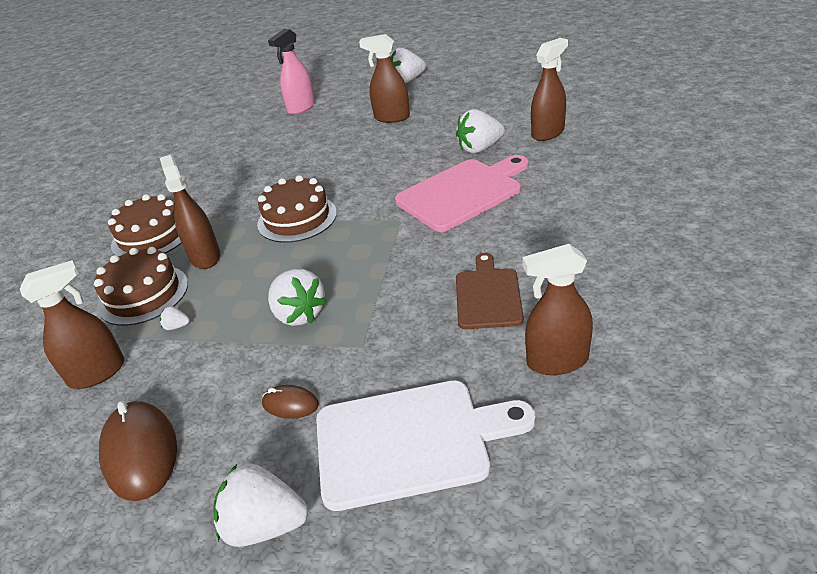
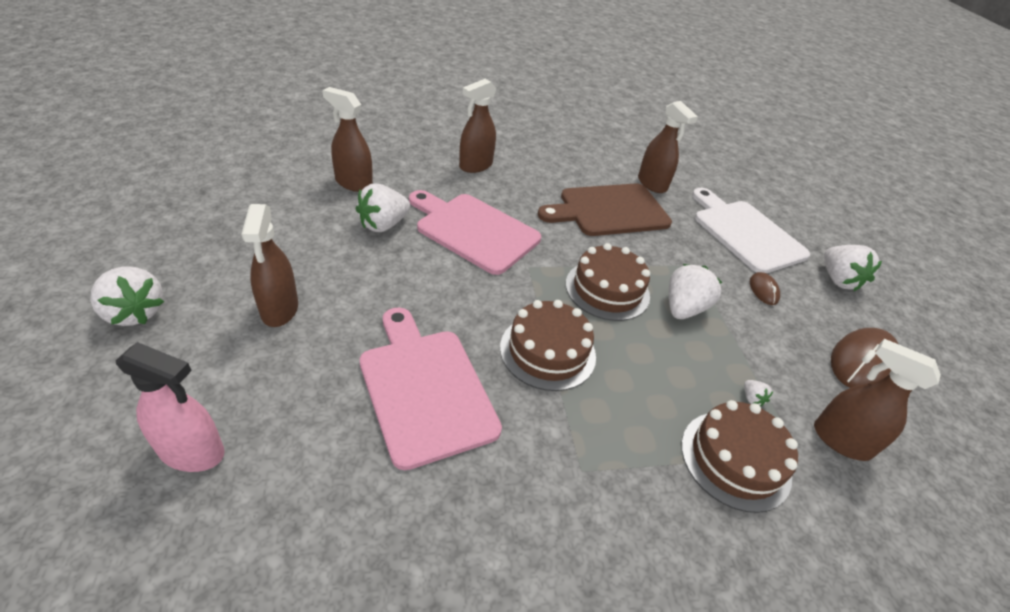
camera: 120 degrees left, 5 degrees up
brown cake [108,194,182,256] -> brown cake moved to [566,243,650,321]
brown spray bottle [160,155,220,269] -> brown spray bottle moved to [459,79,497,173]
white strawberry [456,109,505,153] -> white strawberry turned 90 degrees clockwise [356,184,410,232]
brown cutting board [456,253,524,329] -> brown cutting board [538,183,672,236], size x1.59
none -> pink cutting board [360,307,502,470]

